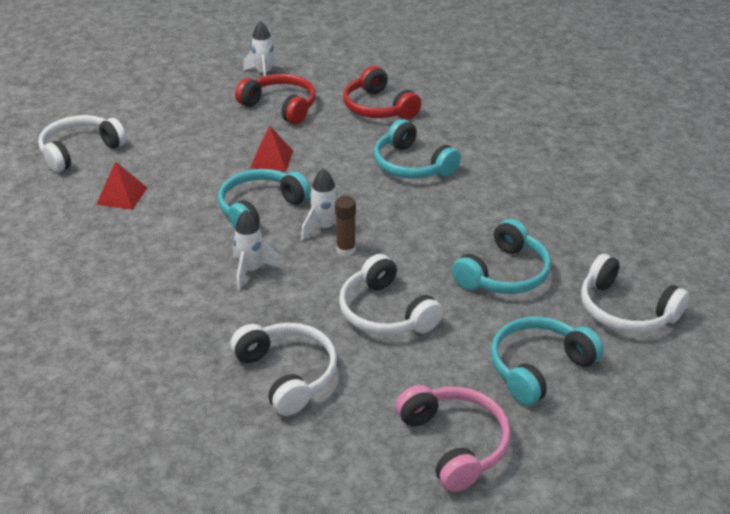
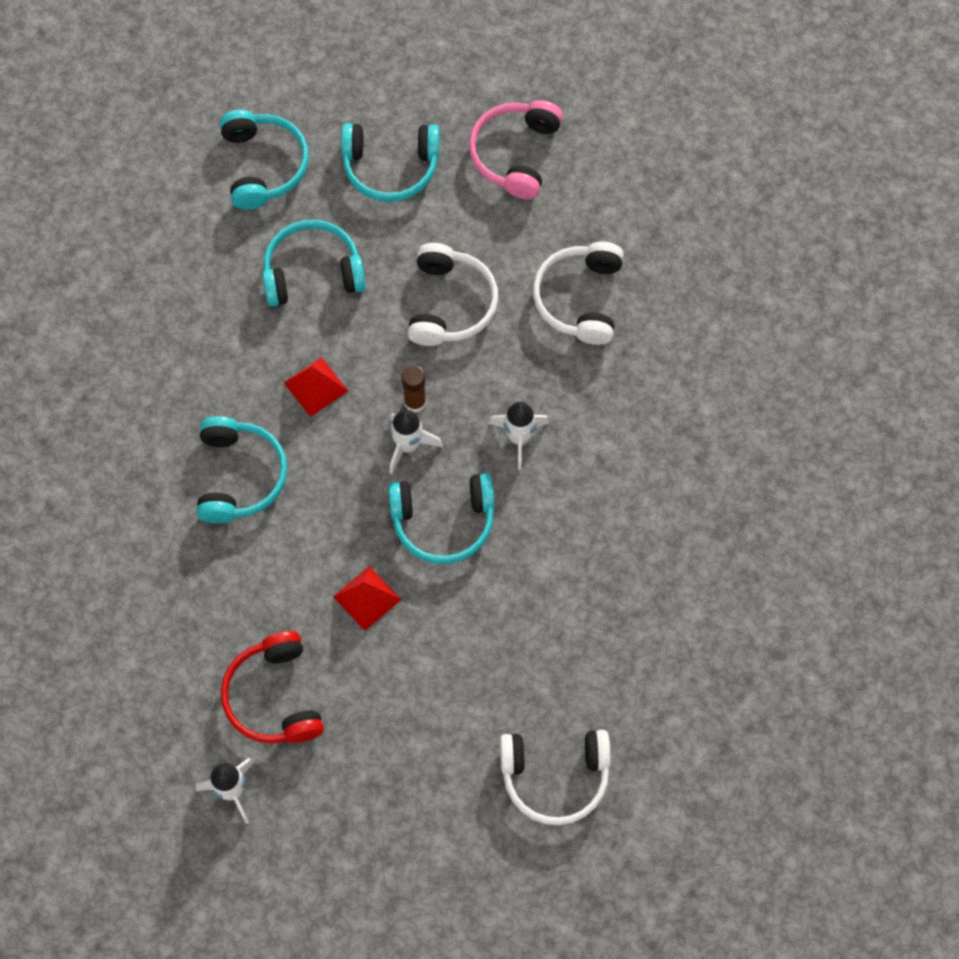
camera: 140 degrees left, 30 degrees up
red pyramid [96,161,147,210] -> red pyramid moved to [284,357,348,417]
red headphones [343,66,421,119] -> none
white headphones [581,254,689,333] -> turquoise headphones [220,110,309,210]

